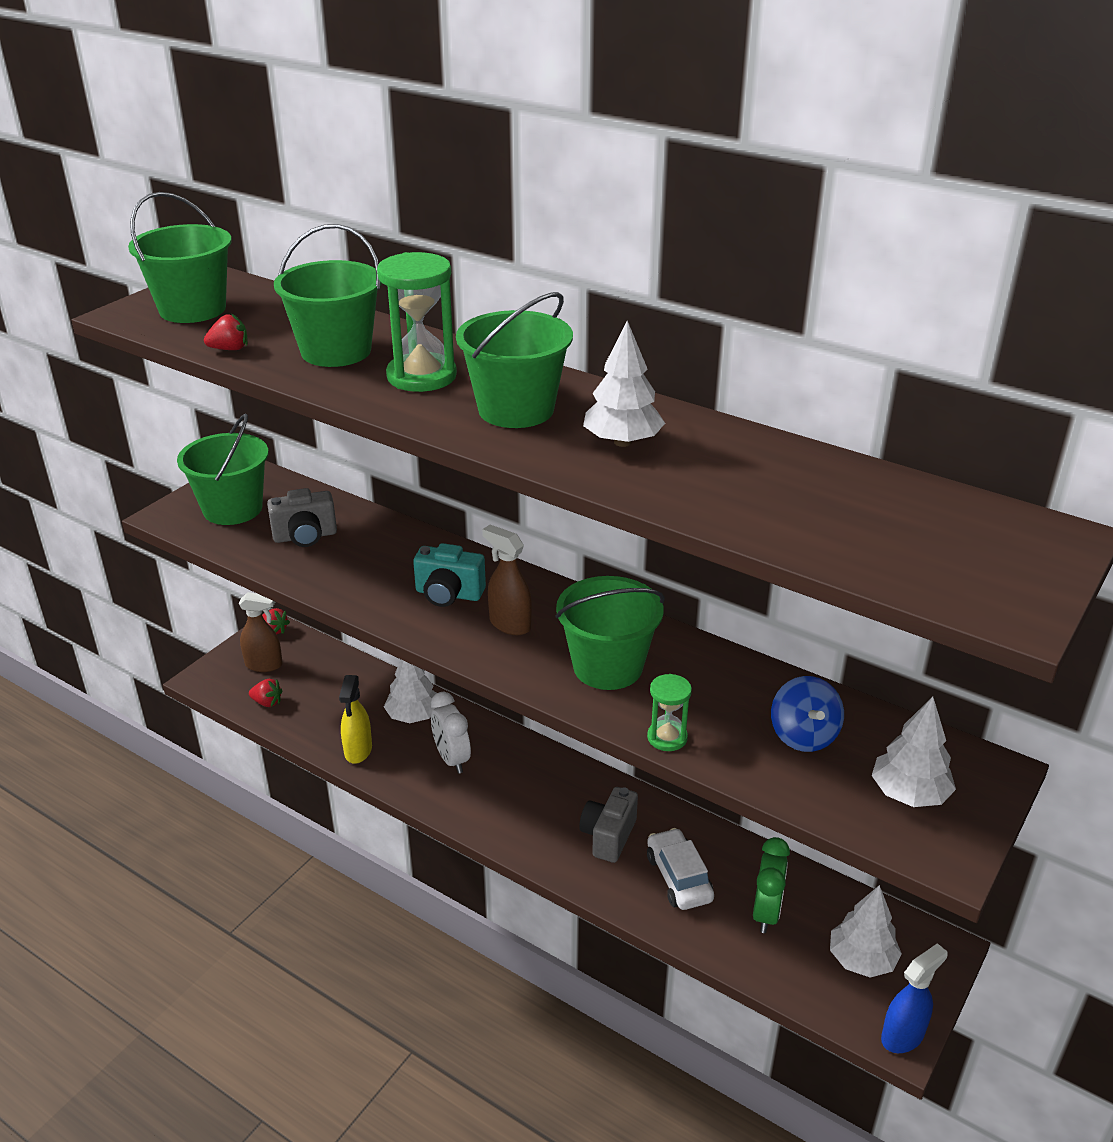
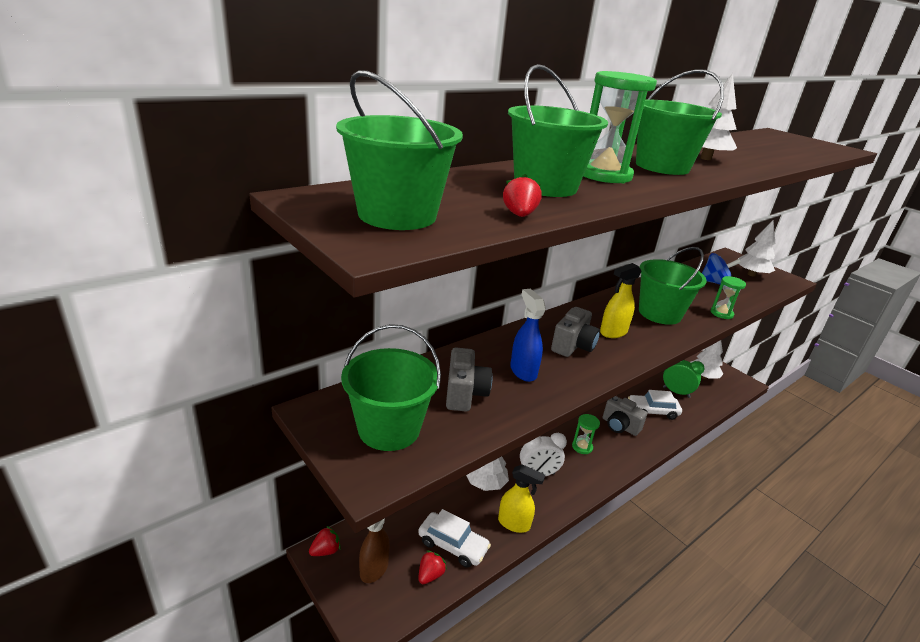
camera: 75 degrees left, 5 degrees down
turquoise camera [413,543,486,607] -> grey camera [551,307,600,357]
brown spray bottle [482,525,532,635] -> yellow spray bottle [600,263,642,338]
blue spray bottle [881,943,948,1053] -> blue spray bottle moved to [510,289,546,382]
none -> white car [418,509,491,568]
none -> green hourglass [572,414,600,454]

